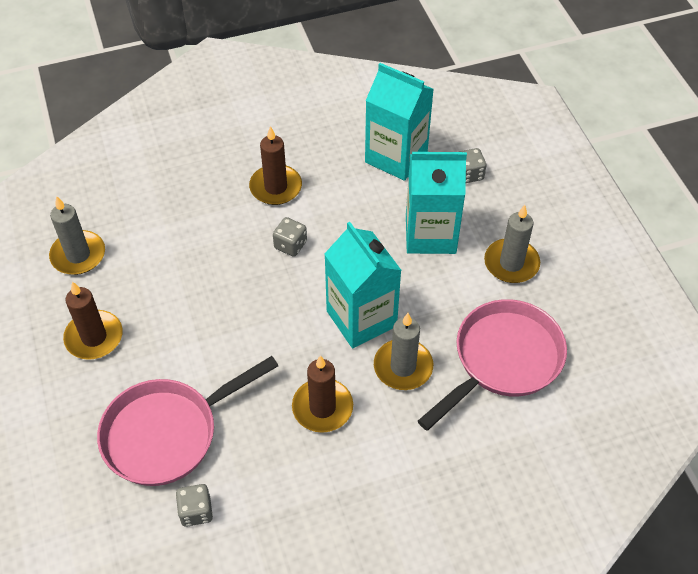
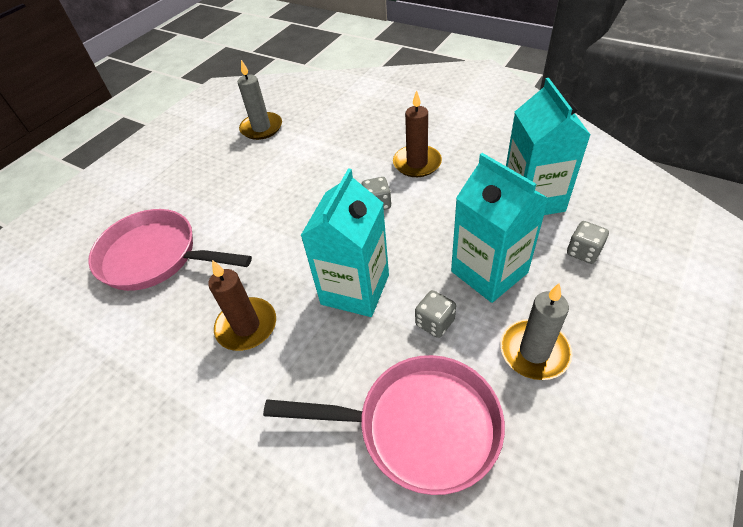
camera: 55 degrees right, 5 degrees down
brown candle [63,281,123,360] -> none
grey dice [176,484,213,527] -> grey dice moved to [415,290,456,338]
grey candle [374,313,433,390] -> none

